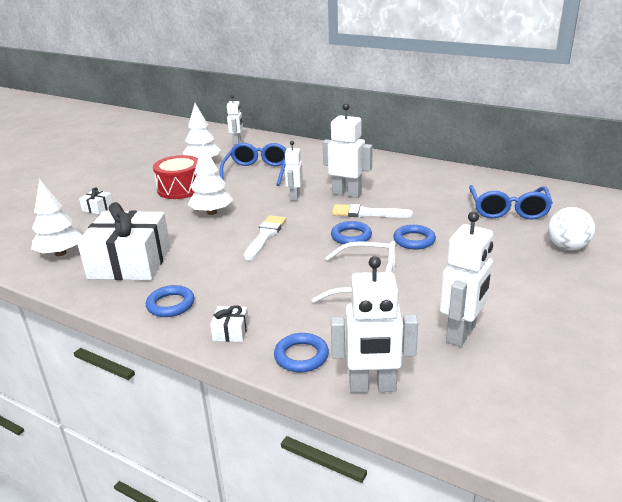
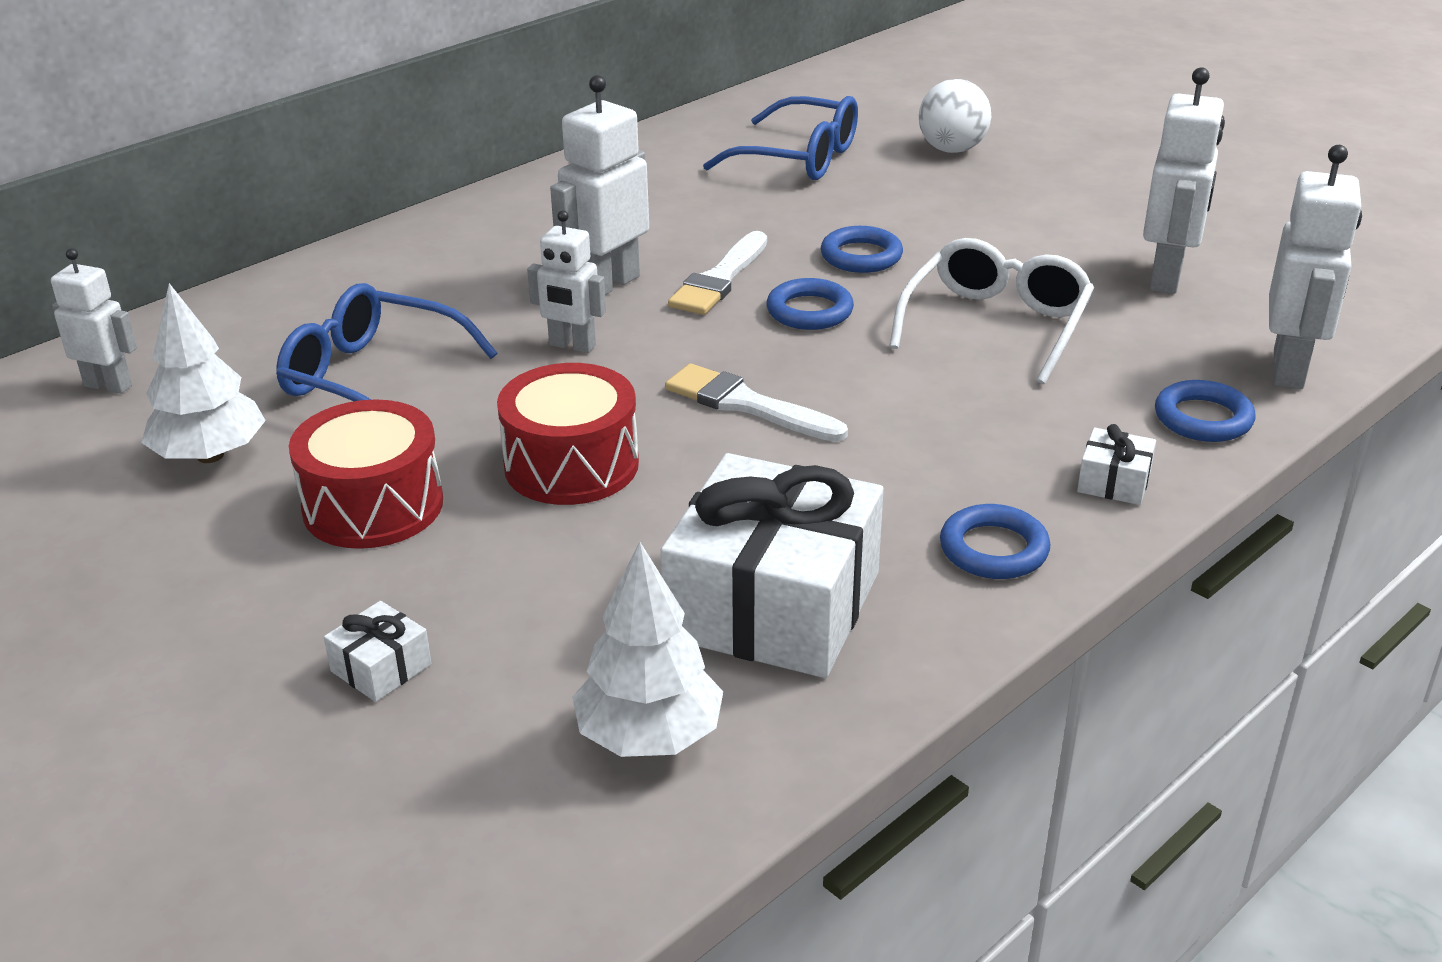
camera: 75 degrees left, 5 degrees up
white tree [188,144,233,215] -> red drum [497,363,639,505]
white robot [440,211,493,347] -> white robot turned 60 degrees clockwise [1143,67,1225,294]

